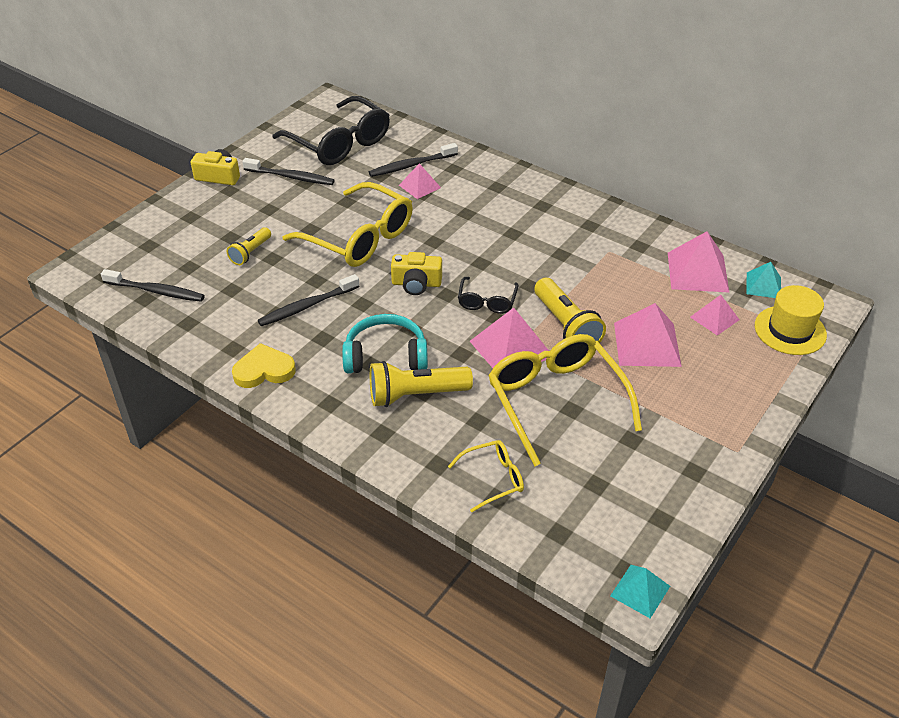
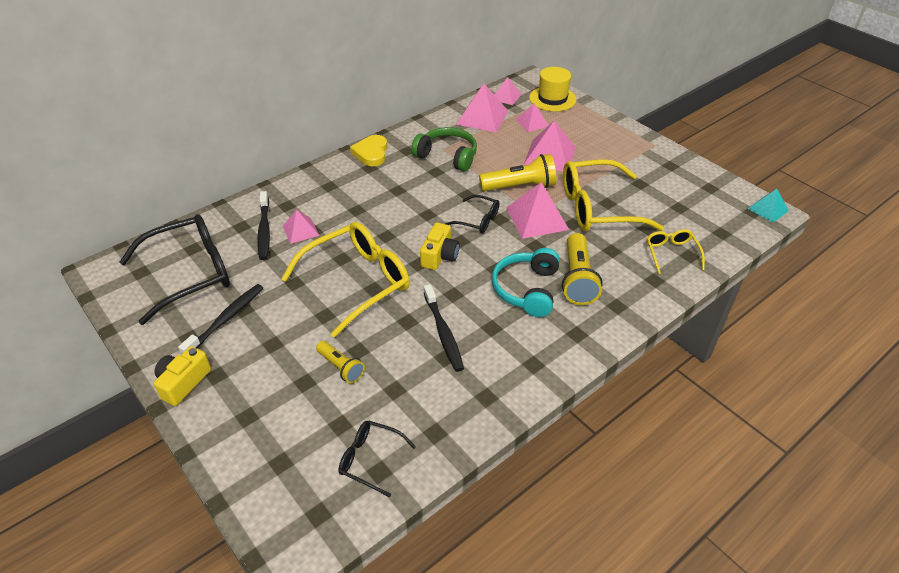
camera: 75 degrees left, 0 degrees up
black toothbrush [101,269,205,302] -> black glasses [338,421,416,497]
yellow heart [232,343,296,388] -> yellow heart moved to [350,135,387,166]
turquoise pyramid [746,262,781,298] -> pink pyramid [495,77,522,105]
none -> green headphones [411,127,477,172]

